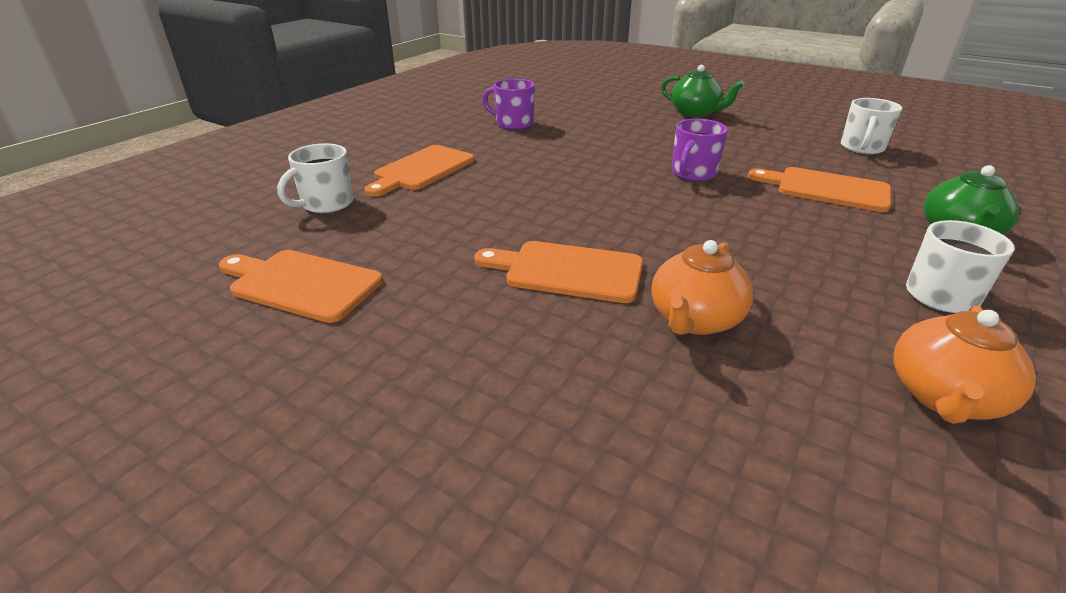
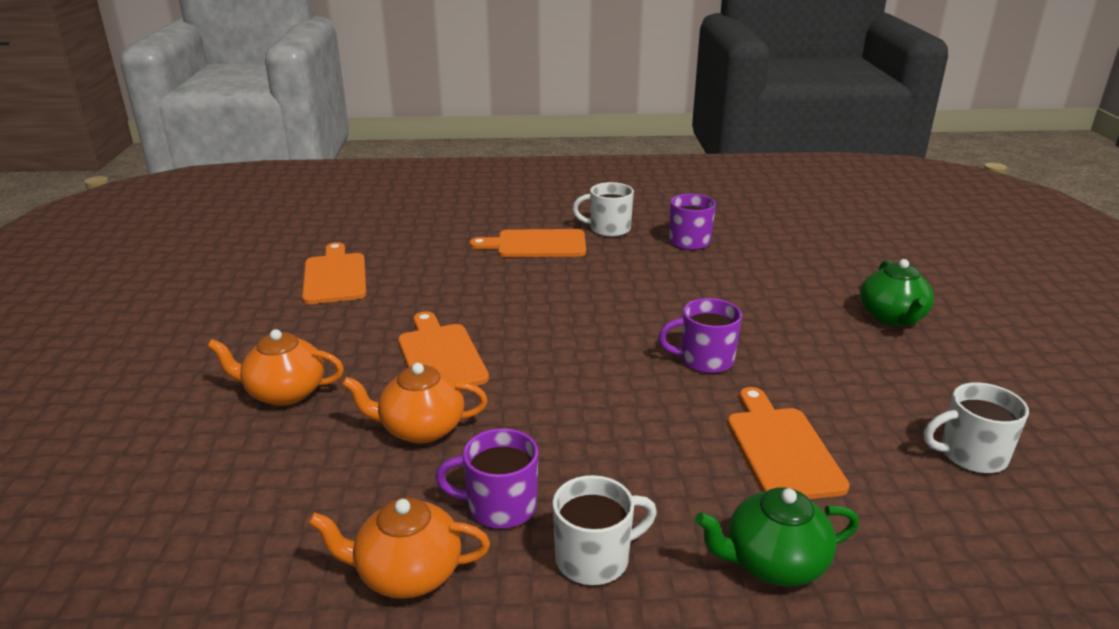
camera: 55 degrees right, 5 degrees down
white mug [277,143,354,213] -> white mug moved to [572,182,634,237]
none -> orange teapot [207,329,344,406]
none -> purple mug [435,428,538,529]

